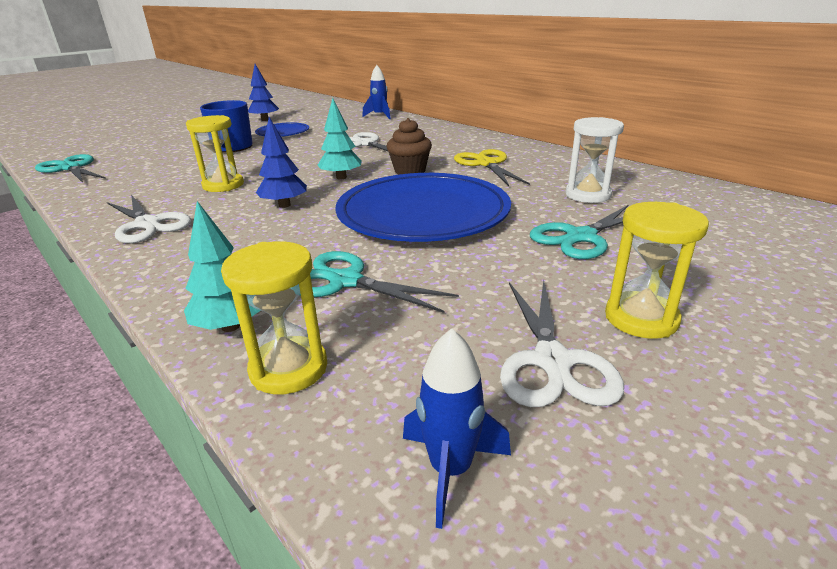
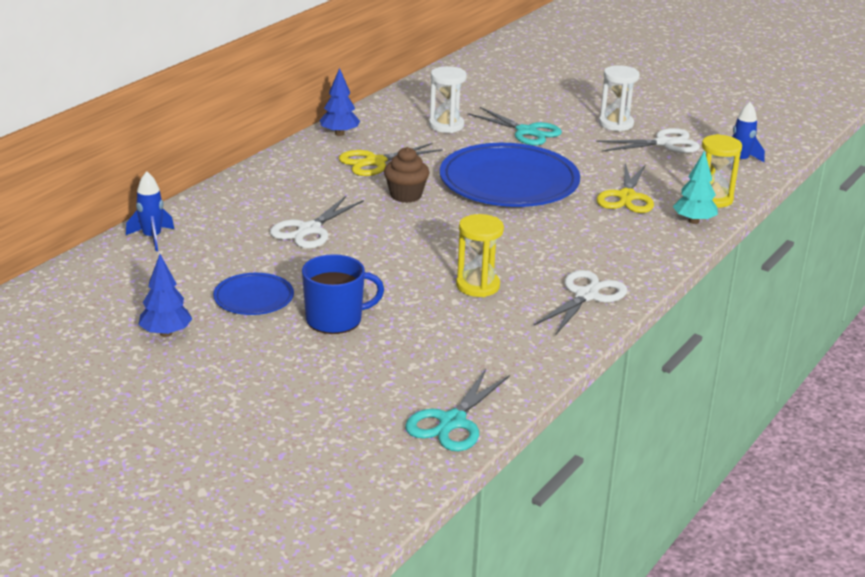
camera: 105 degrees left, 0 degrees up
blue tree [256,117,307,208] -> blue tree moved to [319,68,360,136]
turquoise scissors [300,251,459,313] -> yellow scissors [597,163,654,213]
turquoise tree [318,98,362,179] -> none
yellow hourglass [605,202,709,339] -> white hourglass [599,65,640,131]

